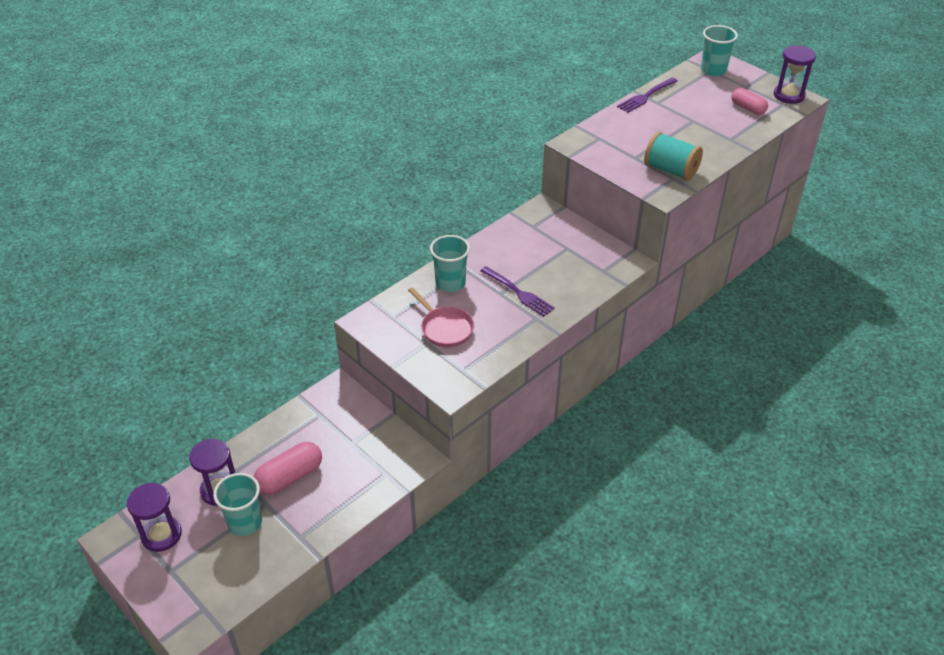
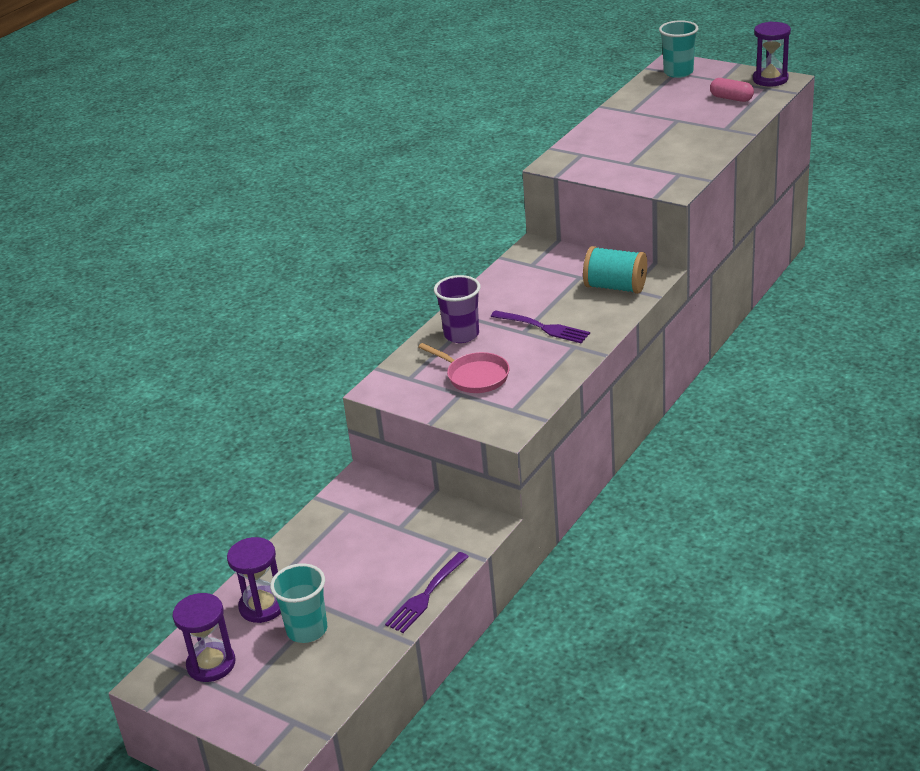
camera: 10 degrees left, 10 degrees down
pink capsule [254,442,322,495] -> none
turquoise cup [430,235,470,292] -> purple cup [434,275,481,343]
purple fork [617,78,678,113] -> purple fork moved to [385,552,469,633]
turquoise spool [644,132,703,181] -> turquoise spool moved to [583,246,647,294]

